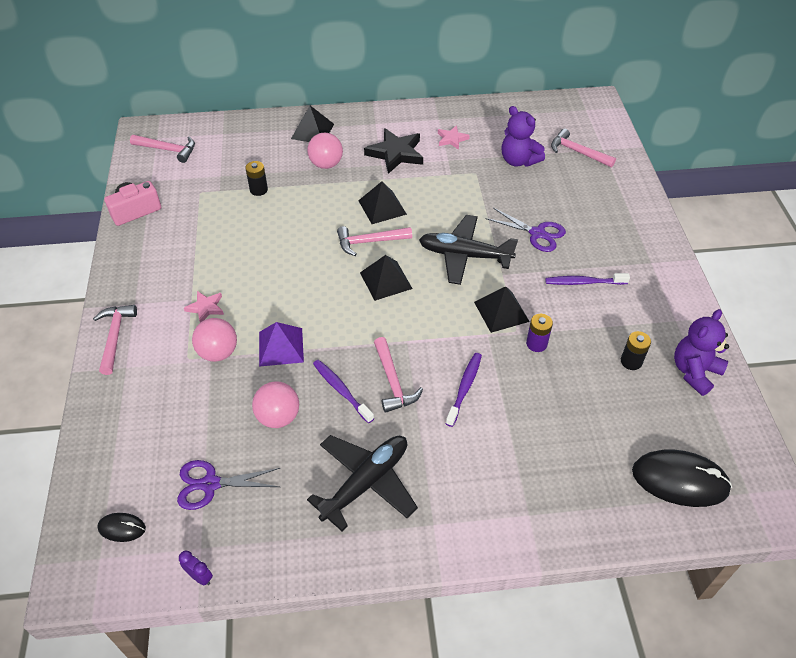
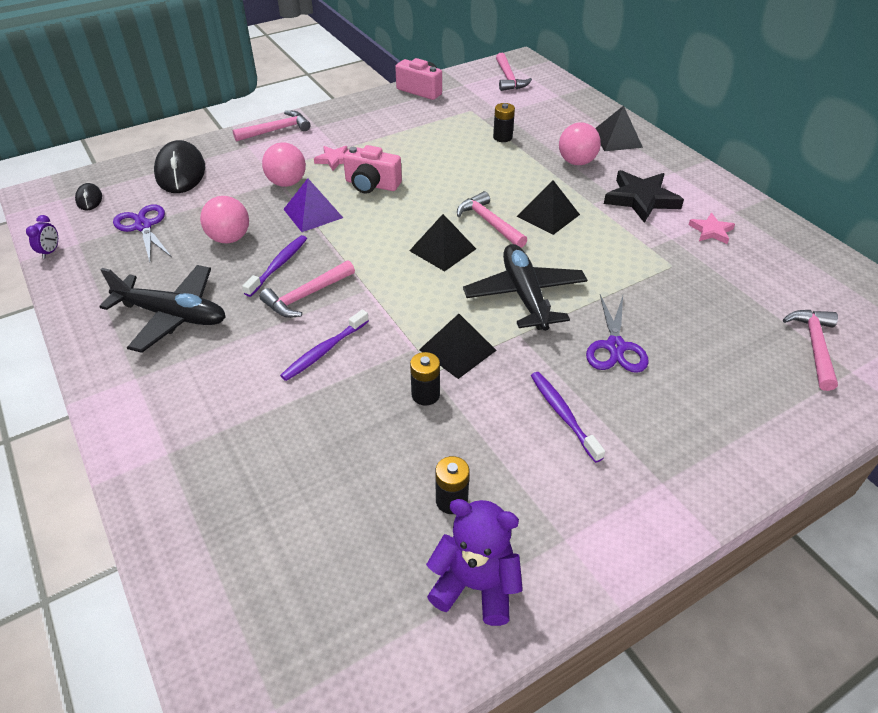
camera: 65 degrees right, 5 degrees down
purple toothbrush [446,353,482,427] -> purple toothbrush turned 135 degrees clockwise [280,309,369,381]
purple teddy bear [502,106,545,167] -> none
purple battery [526,314,553,352] -> black battery [410,352,440,405]
black mouse [632,449,732,507] -> black mouse moved to [154,140,205,193]
none -> pink camera [343,145,402,194]

